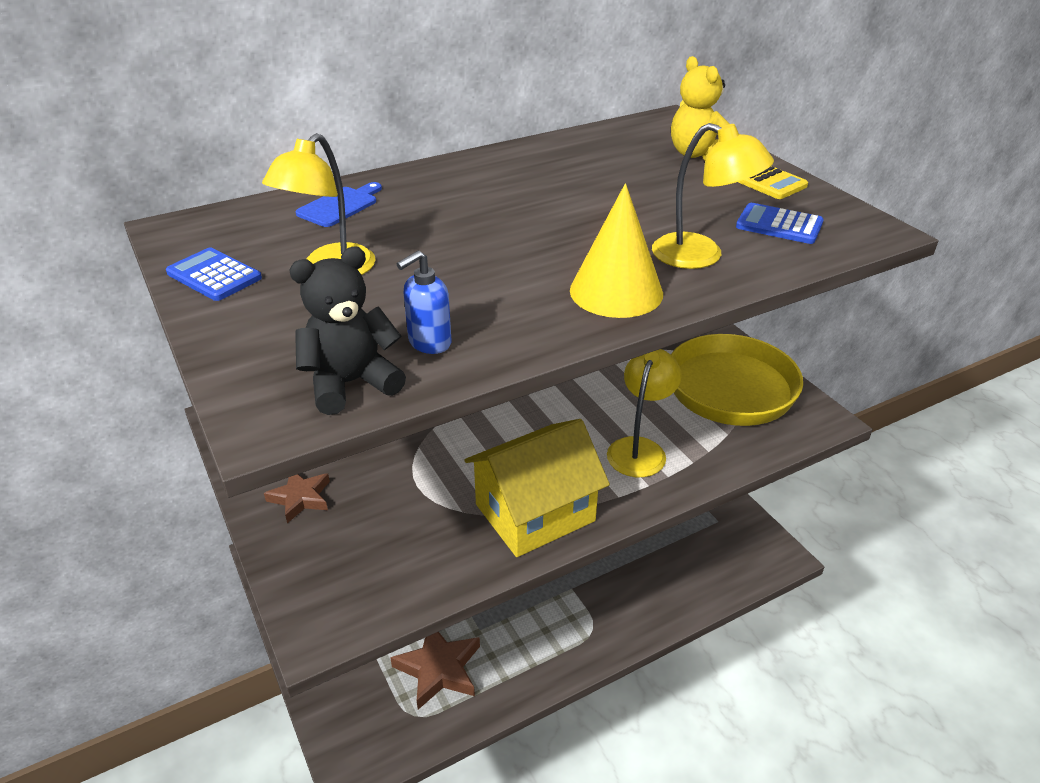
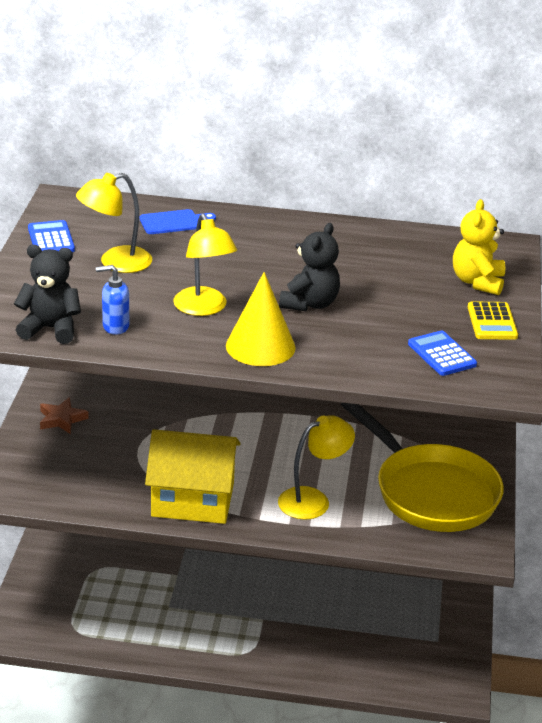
camera: 35 degrees right, 5 degrees down
brown star [390,632,480,710] -> none
yellow lamp [652,123,774,269] -> yellow lamp moved to [173,214,237,316]
none -> black teddy bear [279,223,340,312]

